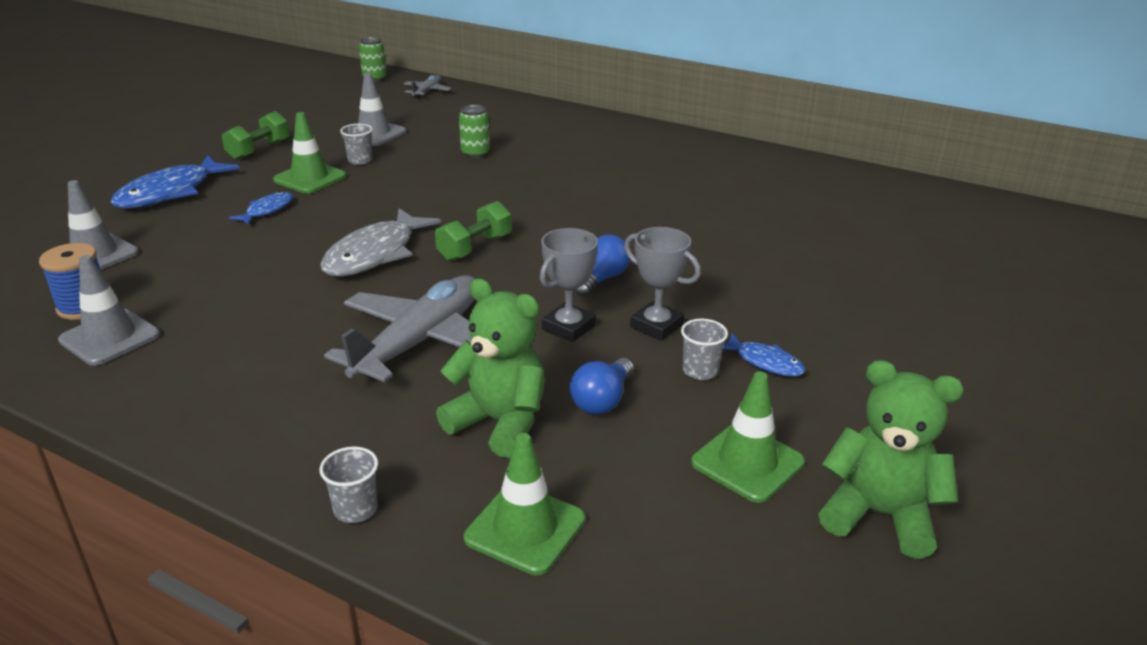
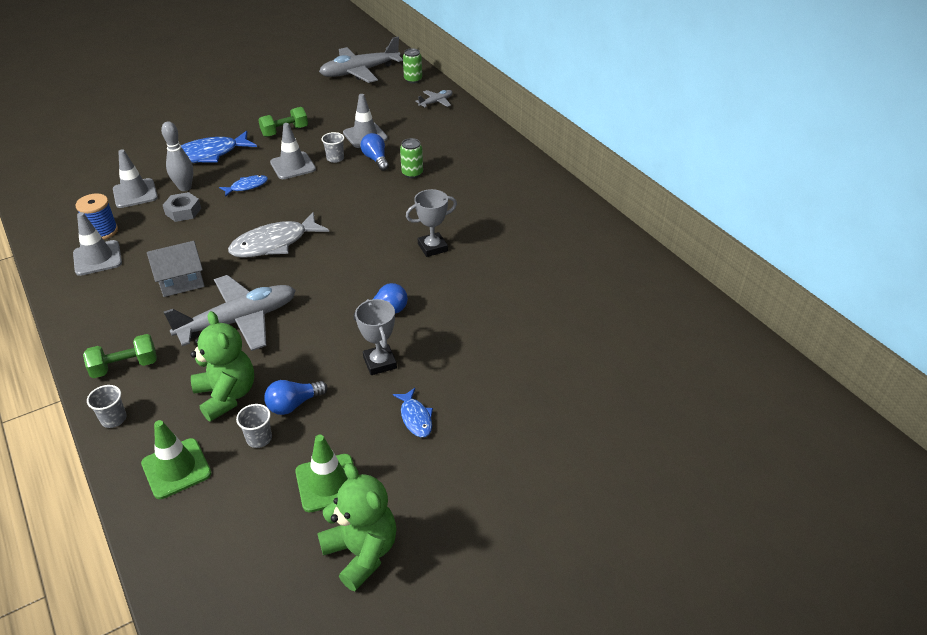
camera: 30 degrees right, 10 degrees up
green traffic cone [273,112,346,193] -> grey traffic cone [270,123,316,179]
green dumbbell [435,201,511,261] -> green dumbbell moved to [83,334,157,378]
grey trophy [540,228,598,342] -> grey trophy moved to [406,189,457,257]
grey cup [681,319,728,380] -> grey cup moved to [236,404,272,448]
none -> grey house [147,241,205,297]
none -> grey bowling pin [161,121,193,191]
none -> grey nut [163,192,201,222]
none -> grey plane [319,37,403,83]
none -> blue light bulb [360,133,389,171]

